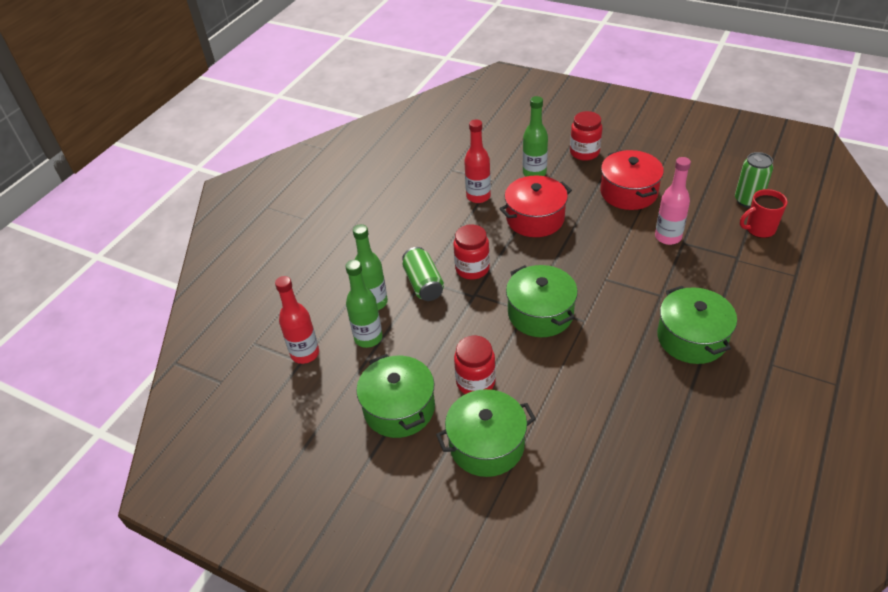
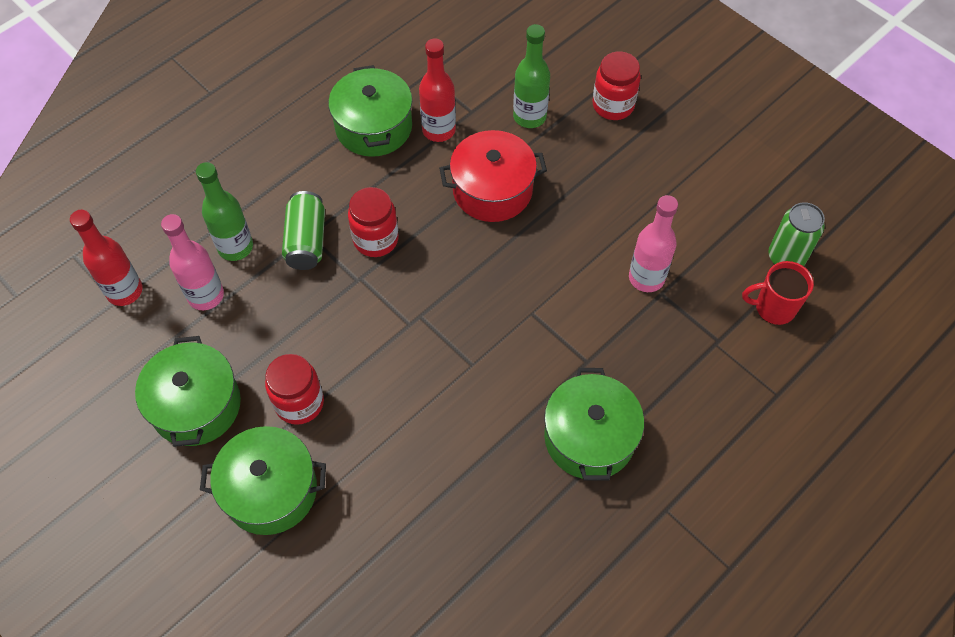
camera: 15 degrees right, 15 degrees up
green bottle [345,260,383,348] -> pink bottle [161,214,224,310]
green pot [506,265,578,337] -> green pot moved to [328,65,412,157]
red pot [600,150,664,210] -> none

